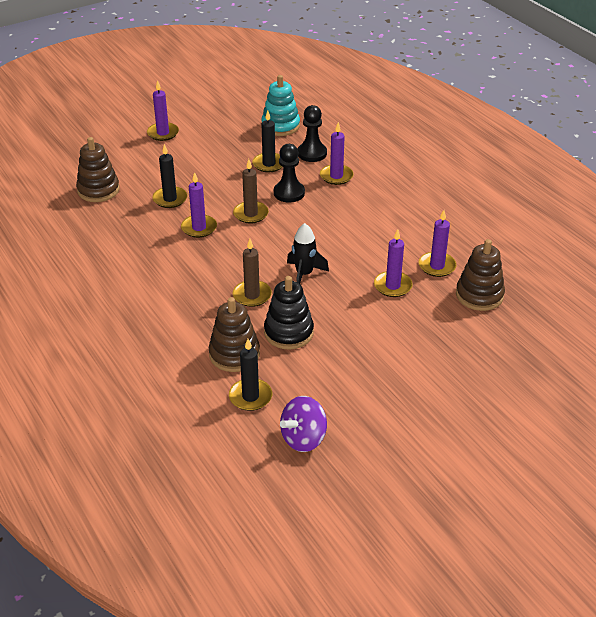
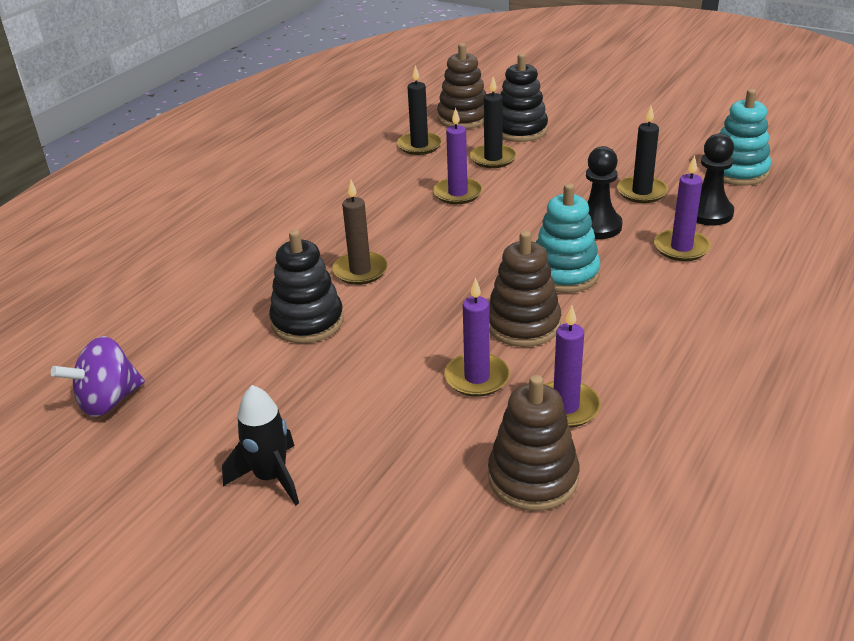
camera: 65 degrees right, 5 degrees down
purple candle [147,80,179,141] -> none
brown stacking toy [209,297,260,372] -> brown stacking toy moved to [489,231,561,347]
black candle [229,339,272,411] -> black candle moved to [397,65,442,155]
brown candle [233,159,269,223] -> none
purple spinning top [280,396,327,452] -> purple spinning top turned 60 degrees counterclockwise [51,336,145,417]
black rocket [287,223,329,284] -> black rocket moved to [222,385,299,505]
none -> black stacking toy [500,53,548,142]
none -> turquoise stacking toy [536,183,600,293]

